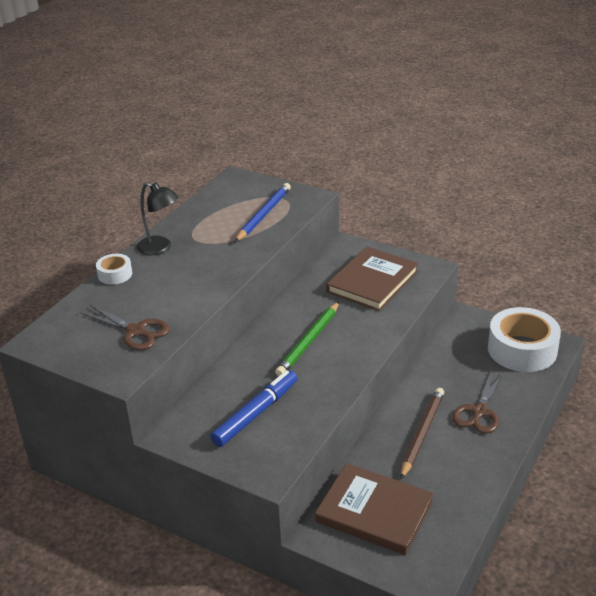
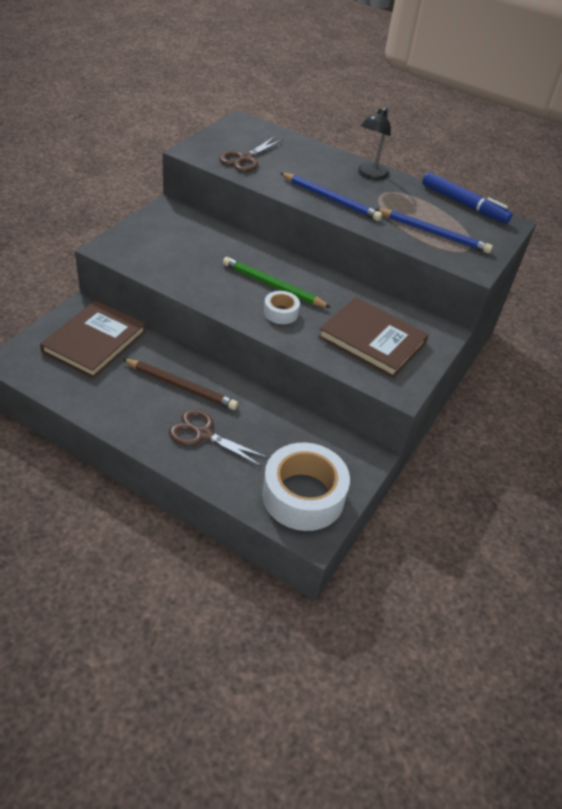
camera: 85 degrees right, 10 degrees up
white tape [96,254,132,285] -> white tape moved to [264,291,300,324]
blue marker [210,370,297,447] -> blue marker moved to [422,172,513,223]
none -> blue pencil [280,173,382,221]

